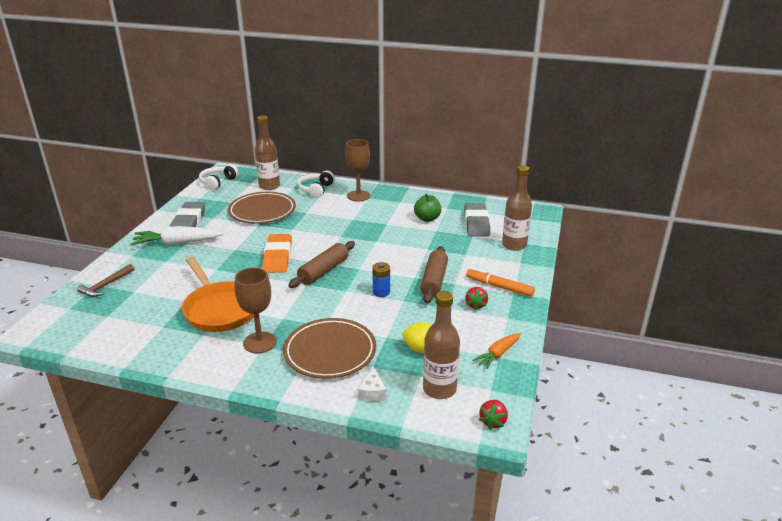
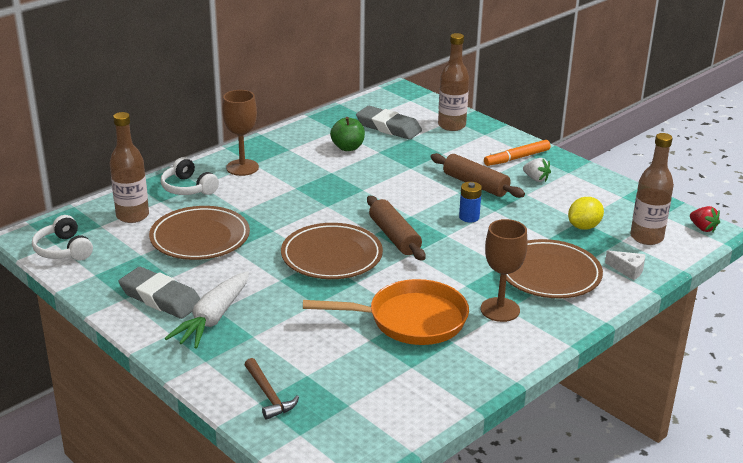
camera: 60 degrees left, 0 degrees up
orange eraser [262,234,292,273] -> brown plate [281,223,383,279]
red strawberry [465,287,488,310] -> white strawberry [523,158,551,182]
orange carrot [472,333,521,369] -> none

